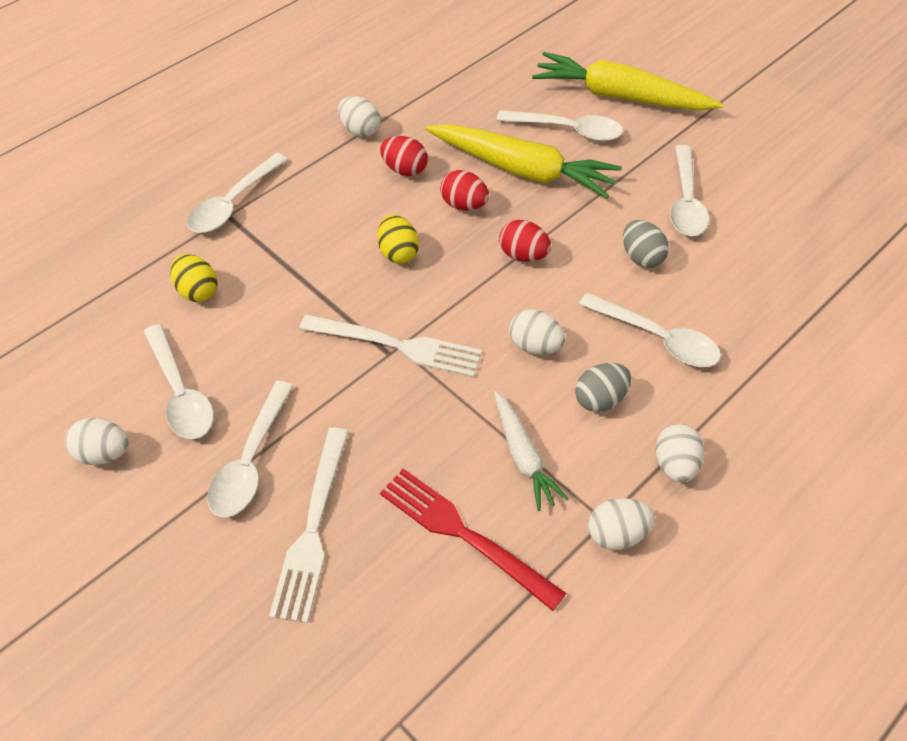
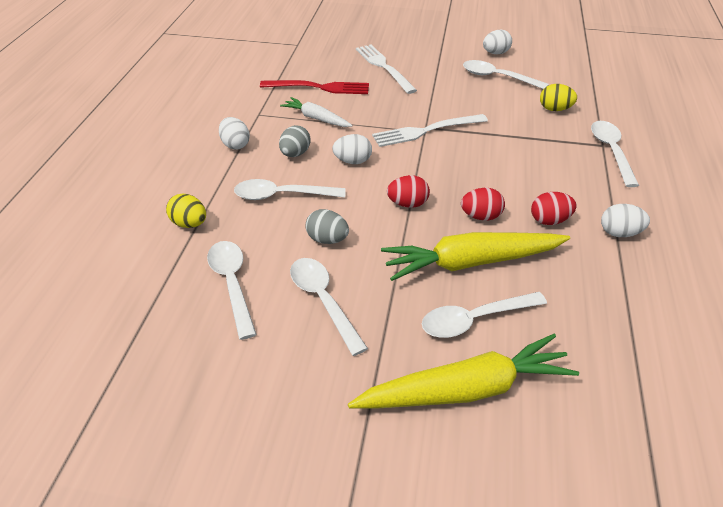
camera: 145 degrees right, 10 degrees down
white spoon [207,381,293,517] -> white spoon moved to [207,241,257,340]
yellow egg [377,215,419,264] -> yellow egg moved to [166,194,206,228]
white egg [588,498,655,550] -> none

